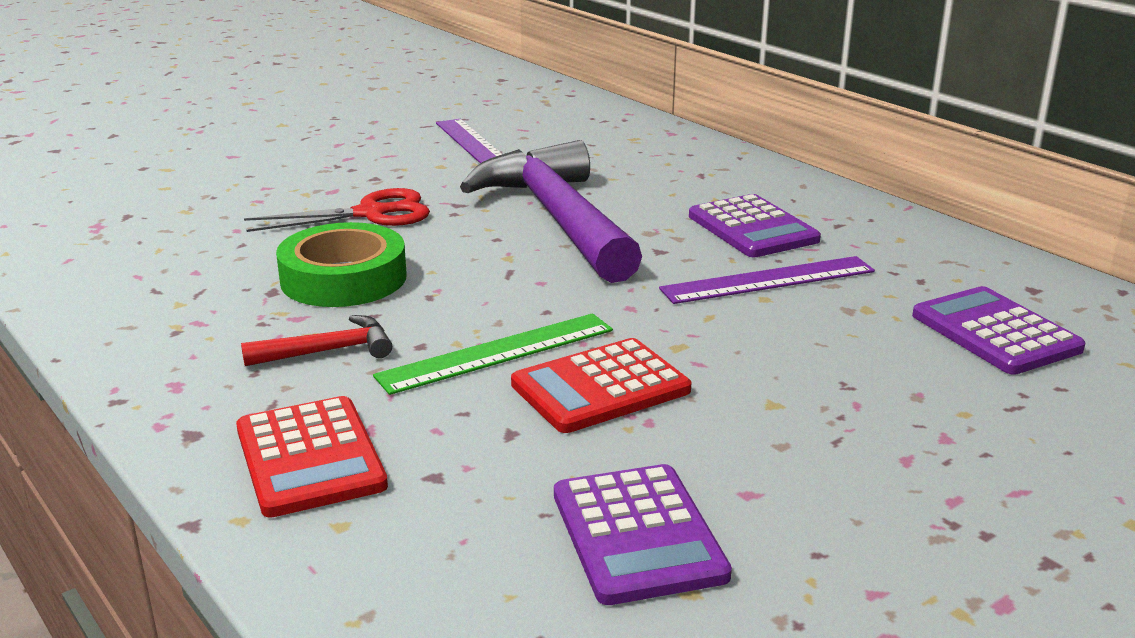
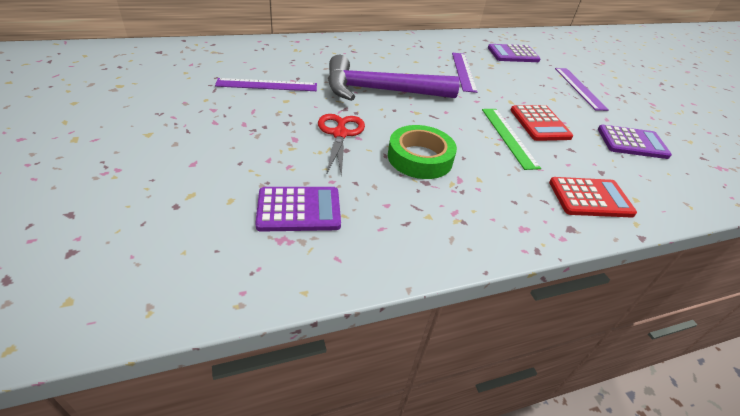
camera: 75 degrees left, 15 degrees up
red hammer [241,315,392,366] -> none
purple calculator [689,194,821,258] -> purple calculator moved to [255,187,341,232]
none -> purple ruler [555,68,609,111]

